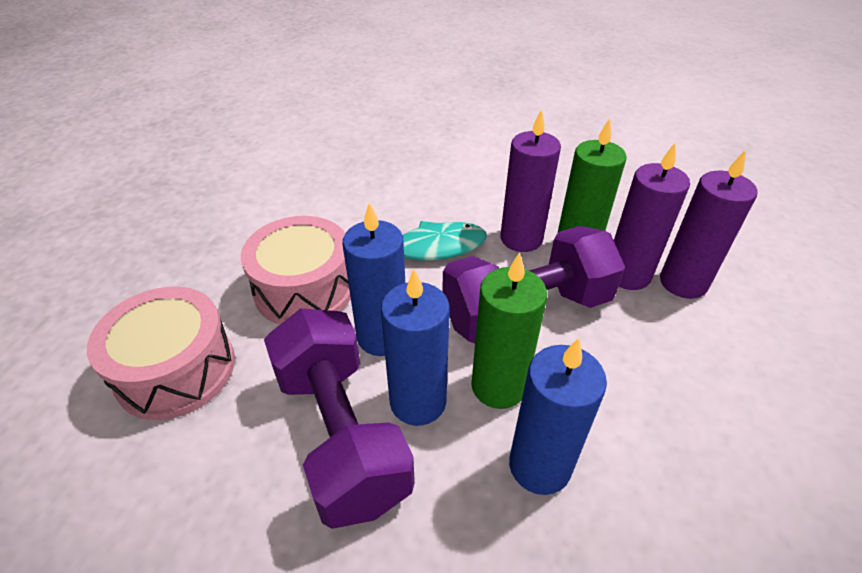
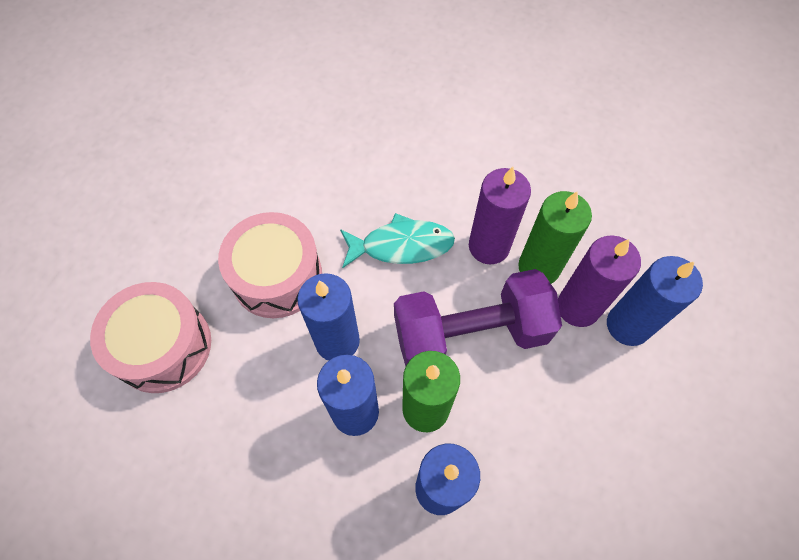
camera: 10 degrees right, 20 degrees up
purple dumbbell [264,308,415,529] -> none
purple candle [660,151,758,299] -> blue candle [607,256,703,346]

